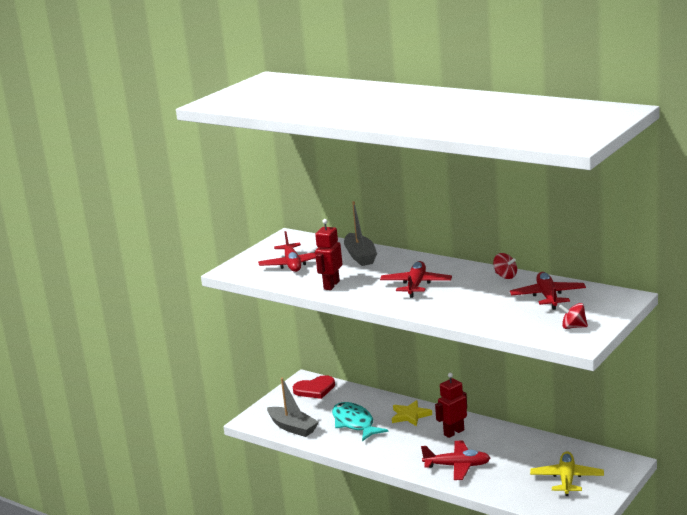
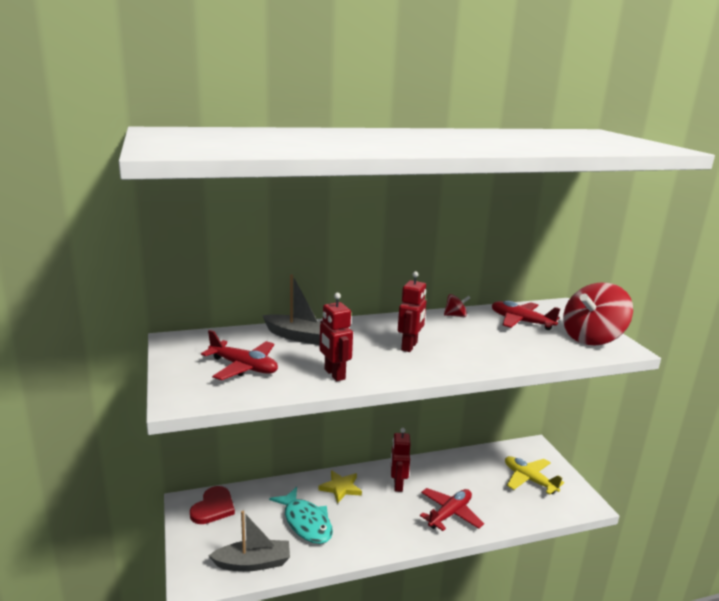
camera: 55 degrees left, 0 degrees up
turquoise fish [332,402,388,441] -> turquoise fish turned 135 degrees counterclockwise [269,487,333,544]
red plane [380,261,452,298] -> red robot [398,271,426,352]
red spinning top [559,303,588,329] -> red spinning top [563,283,633,345], size x2.31

